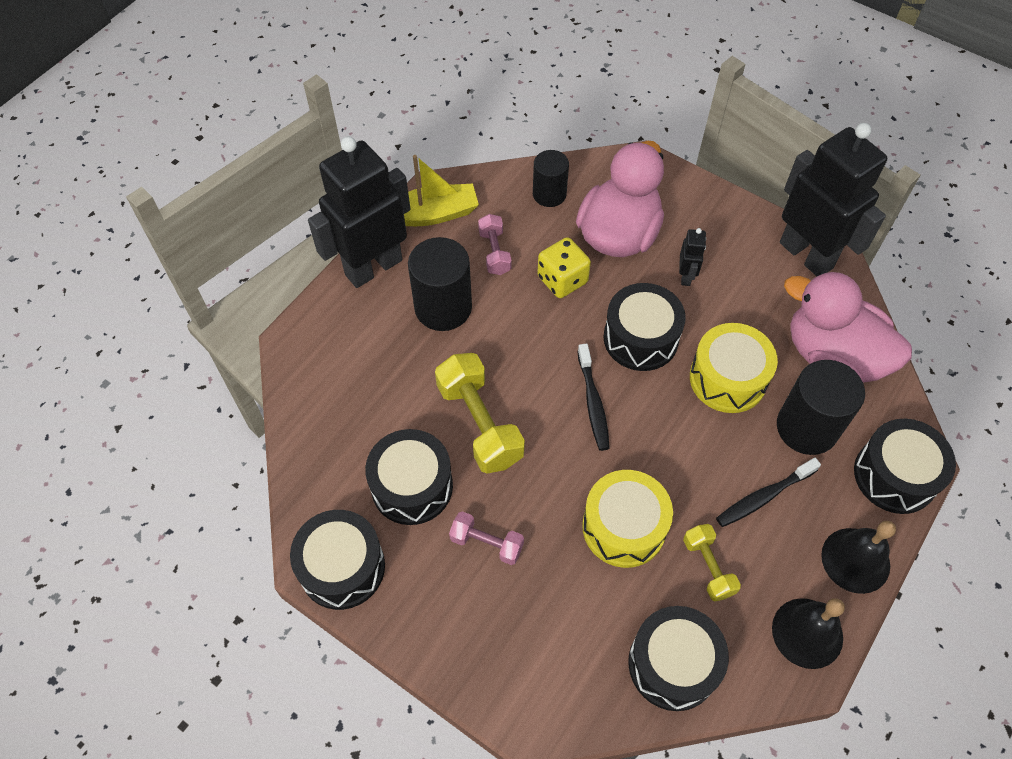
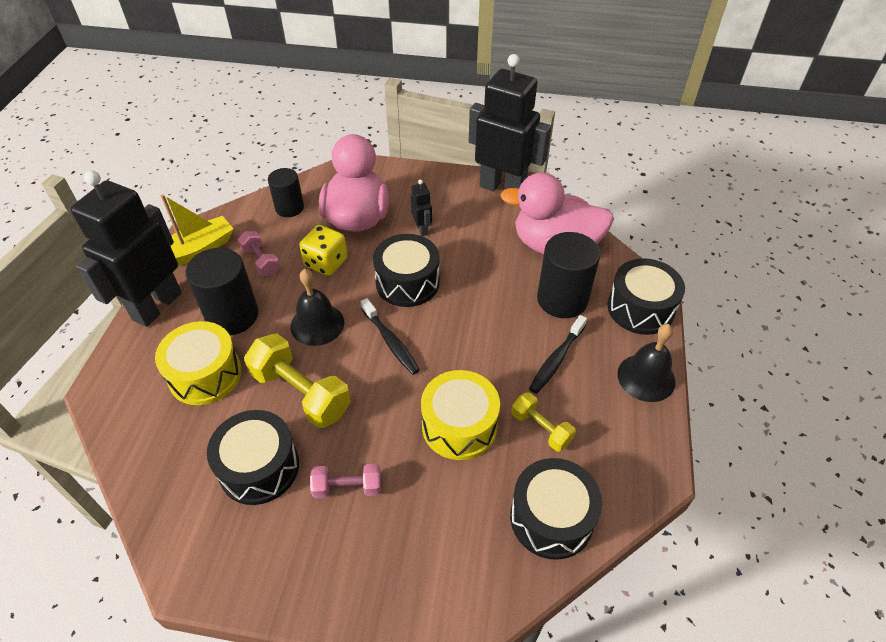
camera: 25 degrees left, 10 degrees down
black drum [290,510,385,610] -> none
yellow drum [690,323,778,413] -> yellow drum moved to [155,321,242,405]
black bell [772,598,845,669] -> black bell moved to [291,269,344,346]

